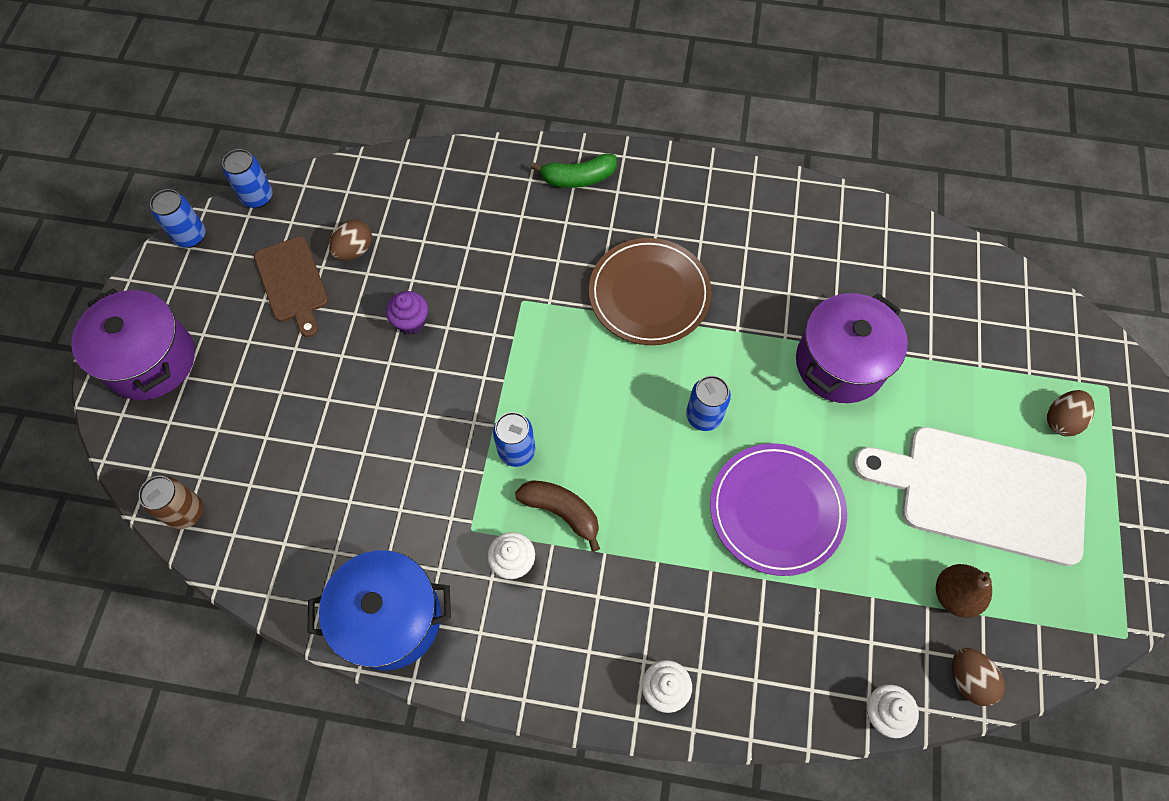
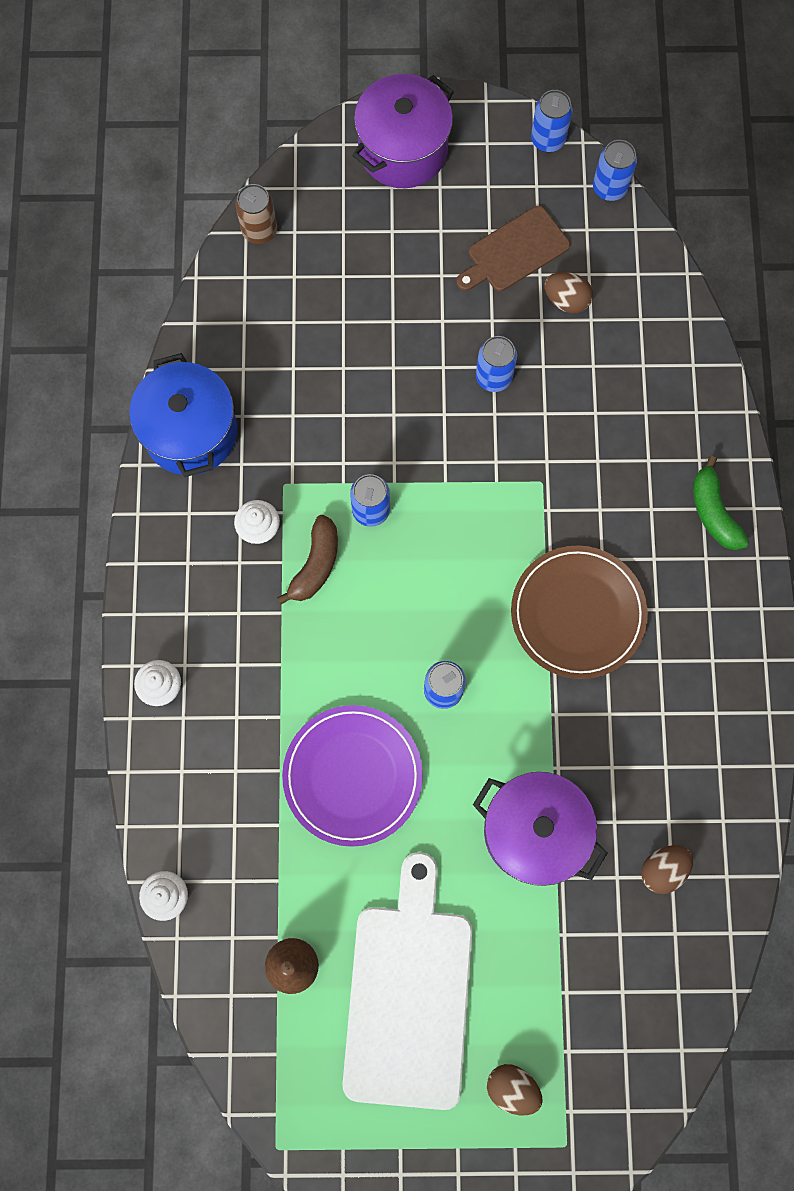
camera: 80 degrees right, 10 degrees up
purple cupcake [386,291,428,334] -> blue can [476,336,517,392]
brown egg [952,648,1005,706] -> brown egg moved to [641,845,693,894]

